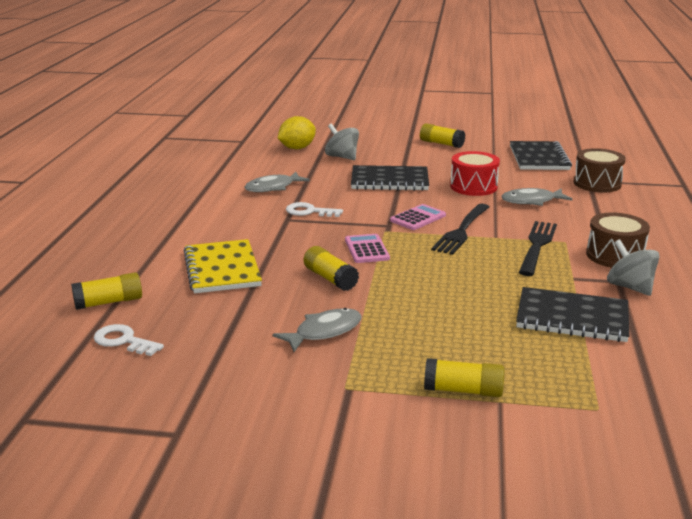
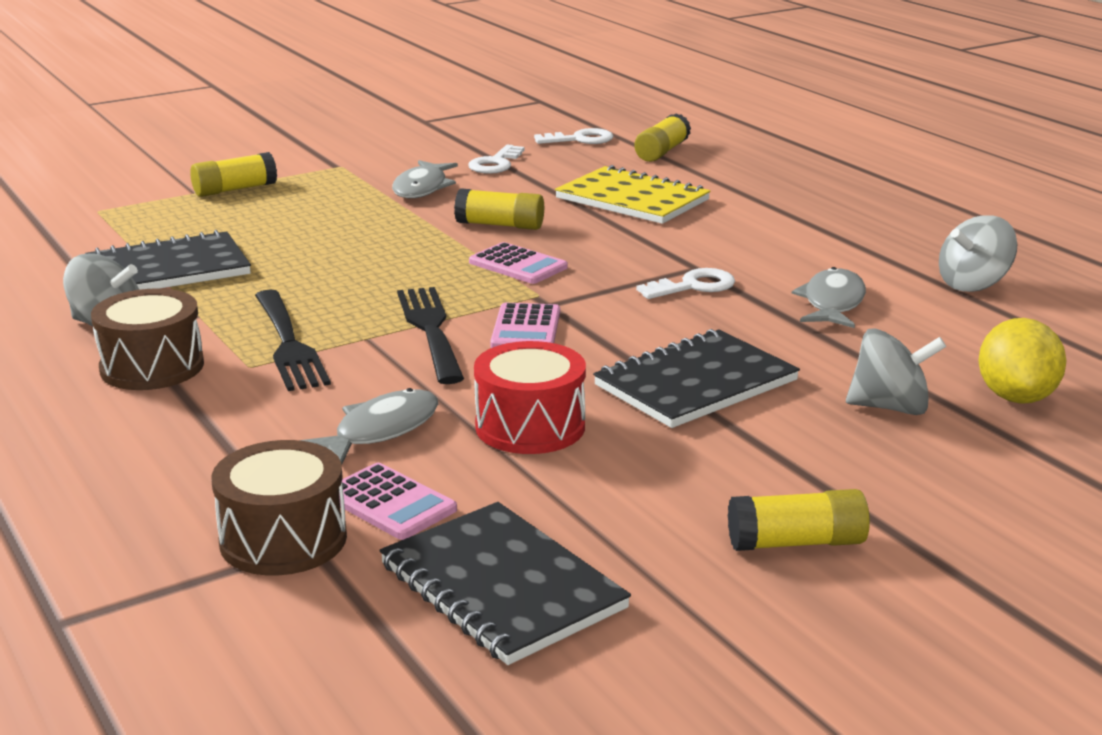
camera: 140 degrees right, 0 degrees up
none -> pink calculator [339,463,457,540]
none -> white key [468,144,525,174]
none -> grey spinning top [939,215,1017,292]

